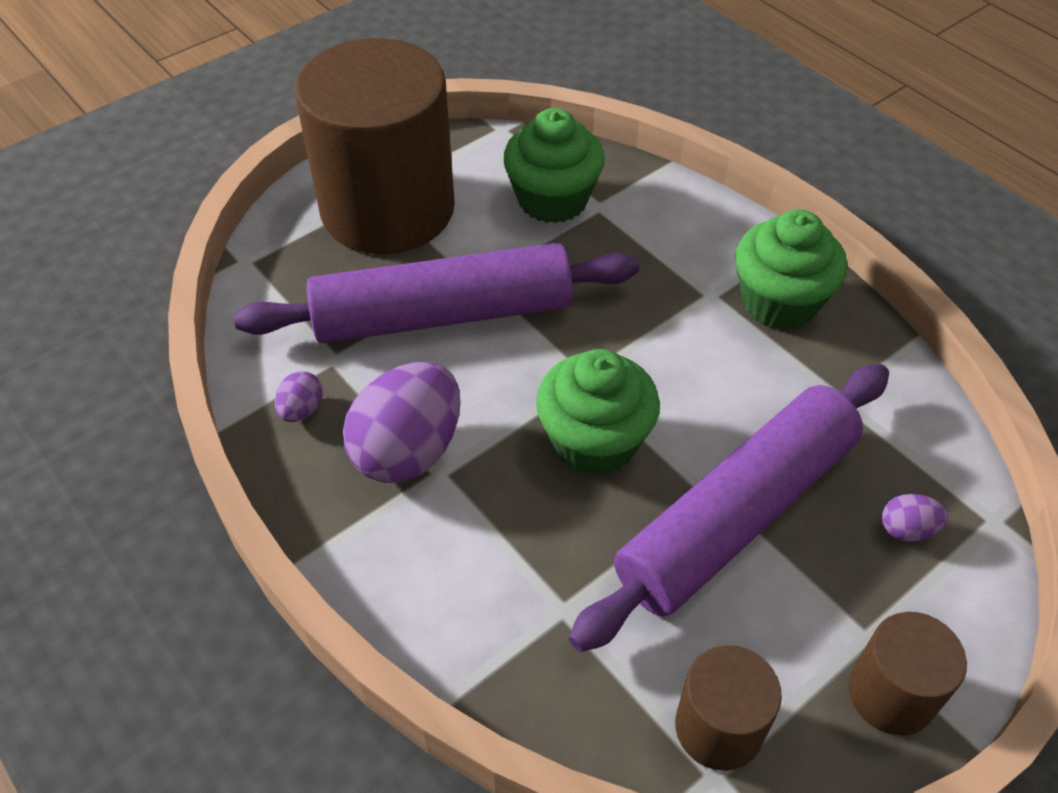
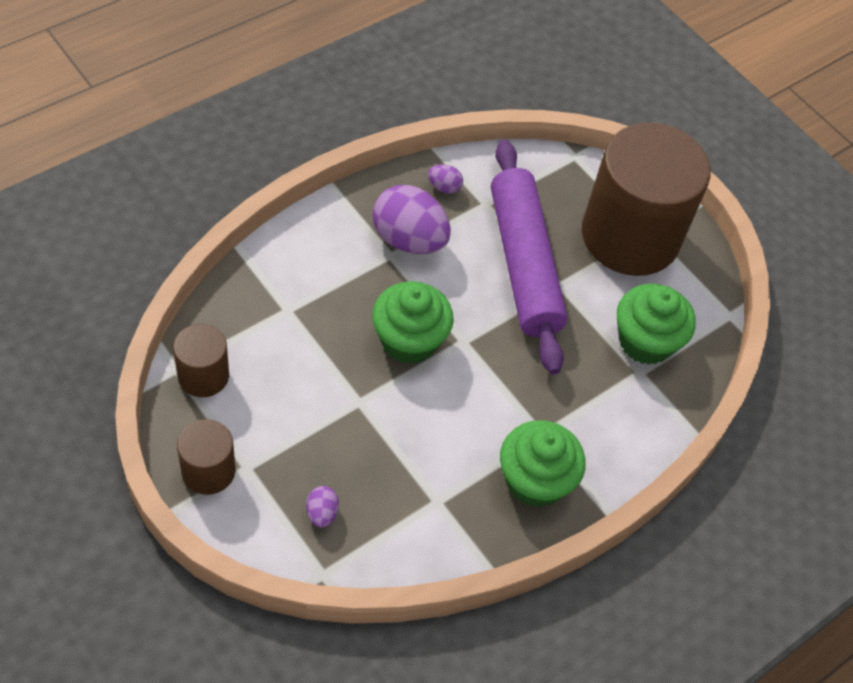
camera: 85 degrees right, 5 degrees up
purple rolling pin [569,364,889,652] -> none

